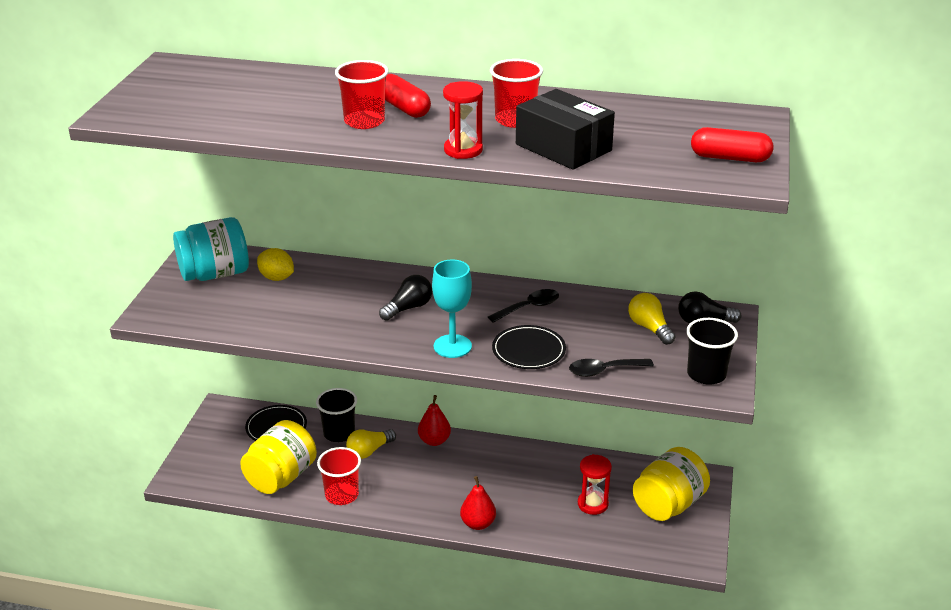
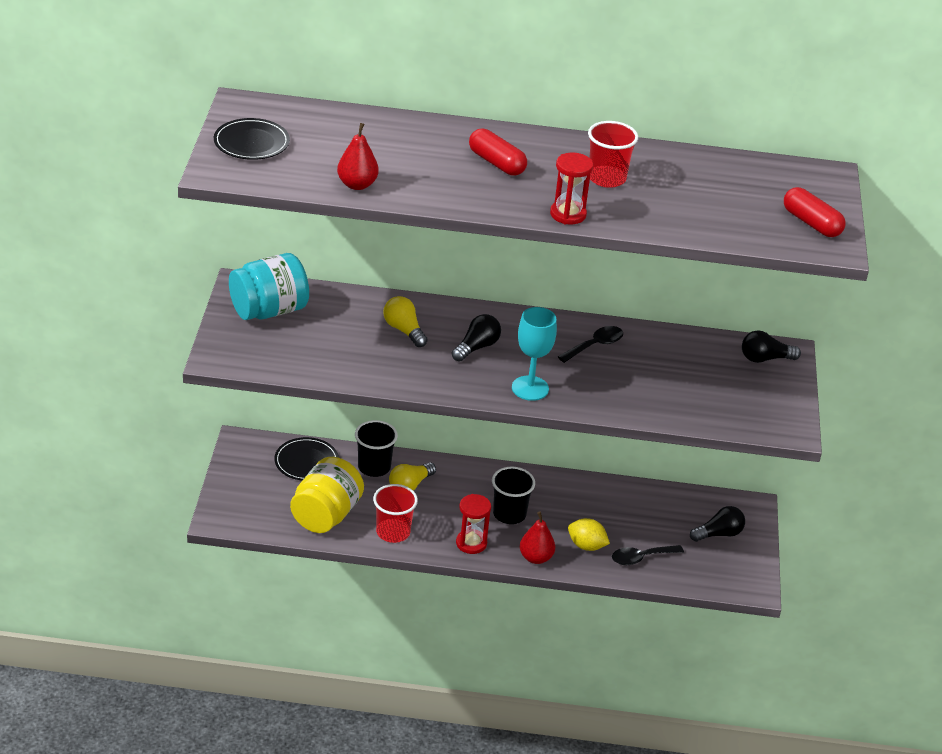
camera: 10 degrees left, 5 degrees up
yellow lemon [257,248,294,281] -> yellow lemon moved to [568,518,610,551]
red cup [335,60,389,129] -> none
red pear [418,395,451,446] -> red pear moved to [337,123,379,190]
black plate [492,325,566,369] -> black plate moved to [214,118,290,160]
black box [516,89,615,170] -> none
black spoon [569,359,654,377] -> black spoon moved to [612,545,684,565]
red hourglass [578,454,612,515] -> red hourglass moved to [456,494,491,554]
yellow light bulb [628,293,675,345] -> yellow light bulb moved to [383,296,428,347]
yellow jar [633,447,710,521] -> black light bulb [690,506,745,542]
black cup [686,318,738,385] -> black cup moved to [492,466,535,524]
red capsule [691,127,774,162] -> red capsule turned 45 degrees clockwise [784,187,846,237]

